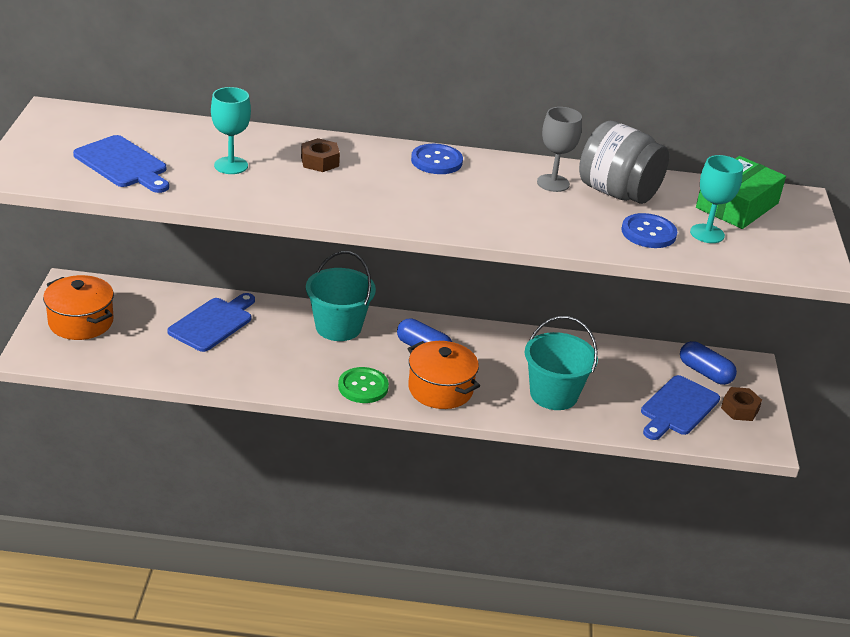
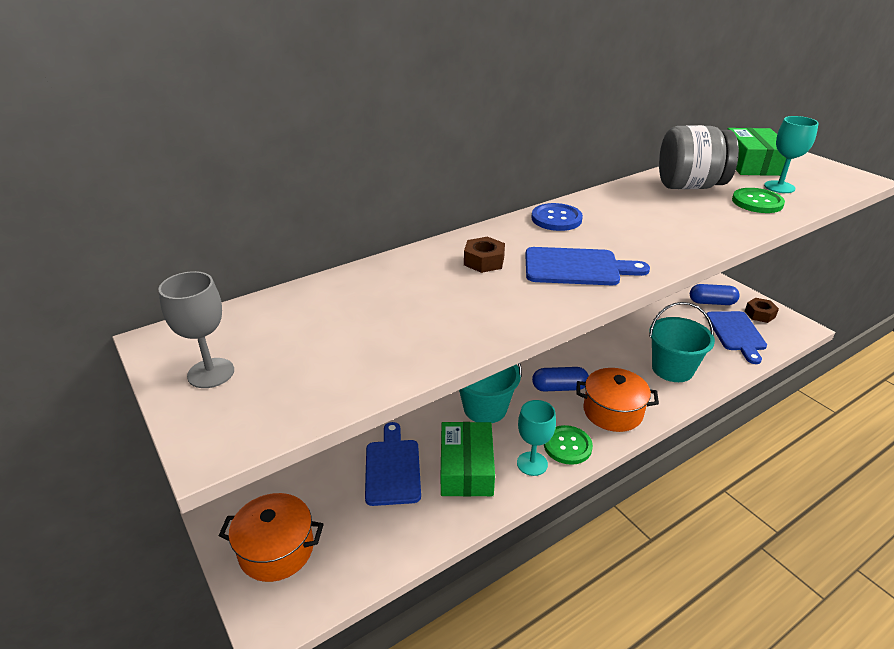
camera: 35 degrees left, 0 degrees up
blue cutting board [73,135,169,193] -> blue cutting board moved to [525,247,650,285]
turquoise goblet [211,87,251,174] -> turquoise goblet moved to [517,400,556,476]
grey goblet [537,107,582,192] -> grey goblet moved to [158,271,234,388]
blue button [621,213,677,248] -> green button [732,188,785,213]
none -> green box [441,422,495,497]

